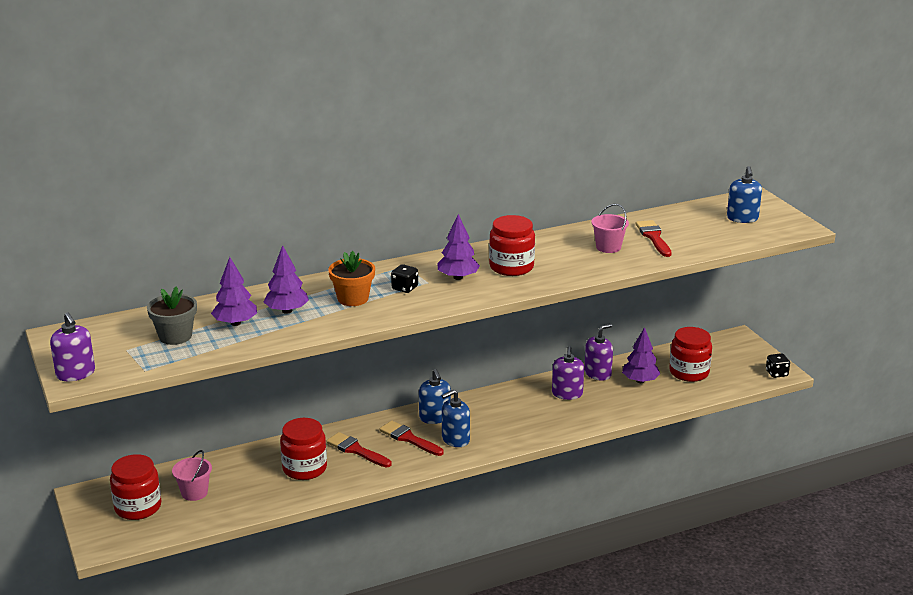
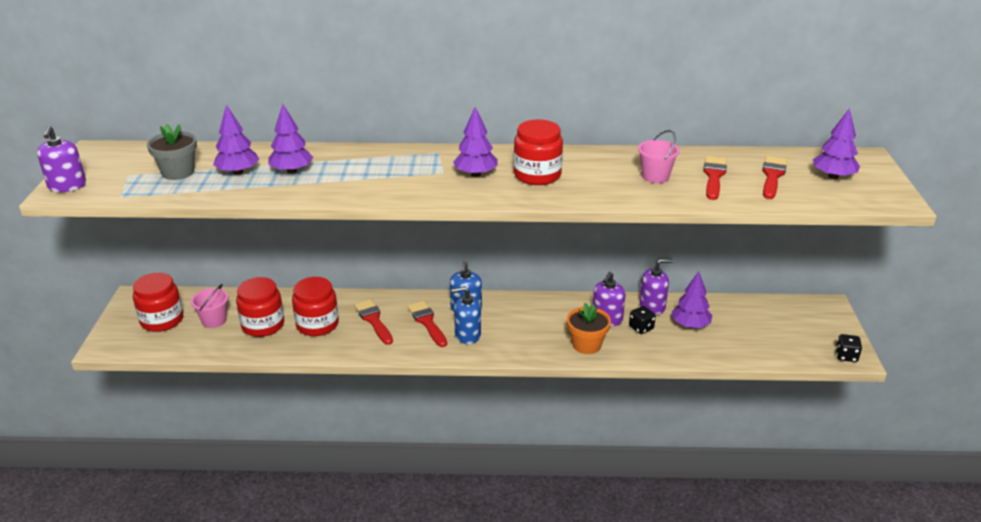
camera: 25 degrees right, 5 degrees up
orange flower pot [328,251,375,306] -> orange flower pot moved to [567,303,611,354]
black dice [391,264,418,293] -> black dice moved to [629,306,656,334]
red jar [669,327,712,382] -> red jar moved to [236,277,284,337]
blue soap dispenser [727,166,762,223] -> purple tree [813,108,860,179]
none -> red brush [762,156,787,199]

